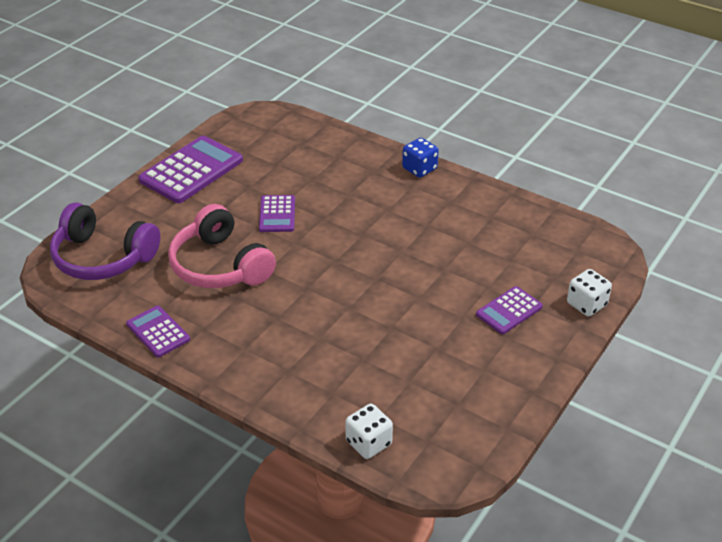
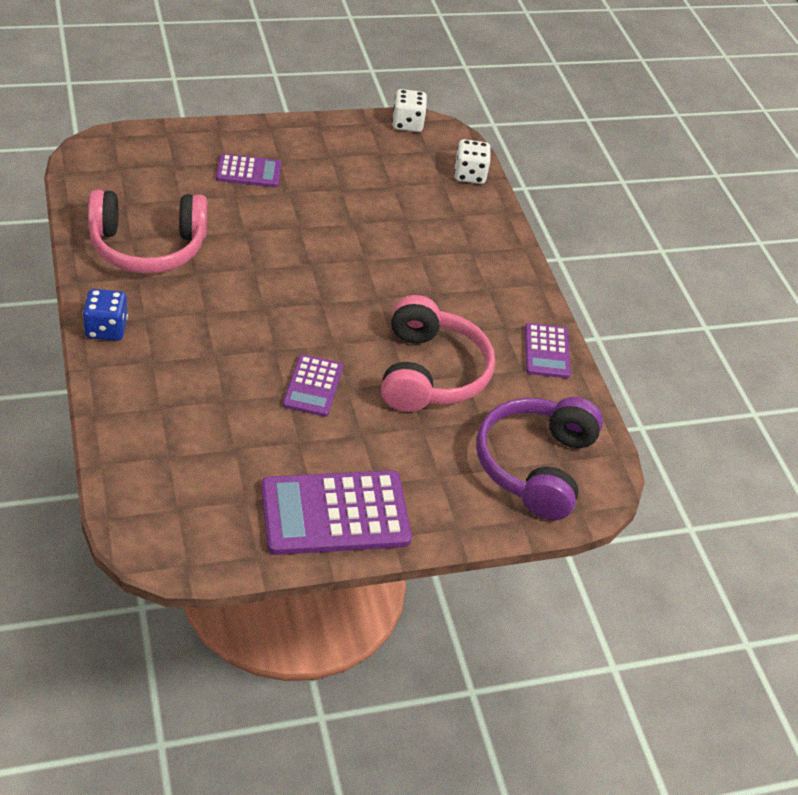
camera: 145 degrees left, 5 degrees up
purple headphones [50,203,160,280] -> purple headphones turned 135 degrees counterclockwise [476,397,603,520]
purple calculator [259,195,295,232] -> purple calculator turned 150 degrees clockwise [283,354,343,417]
white dice [567,269,612,316] -> white dice moved to [392,89,427,132]
none -> pink headphones [88,190,207,274]

